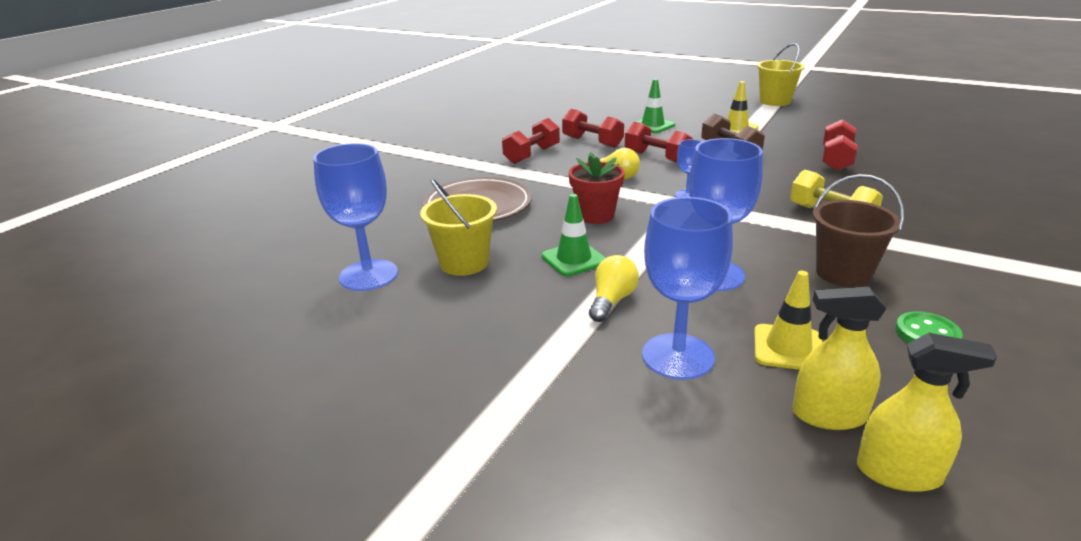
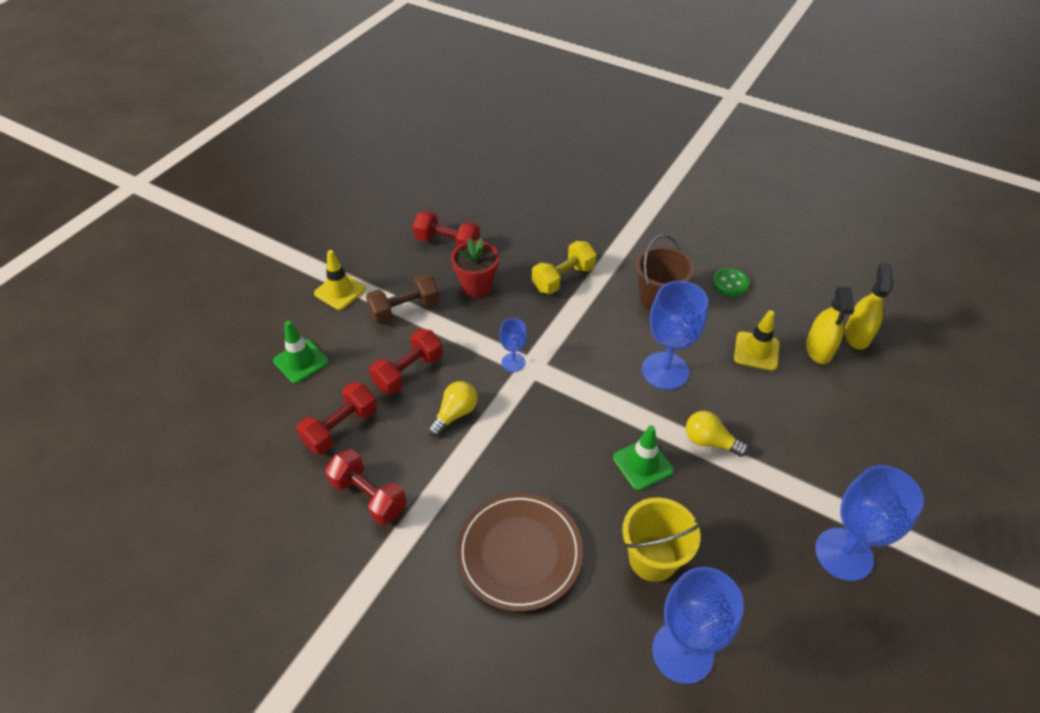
camera: 90 degrees left, 20 degrees up
red flower pot [569,152,625,224] -> red flower pot moved to [451,237,499,297]
blue goblet [642,197,733,380] -> blue goblet moved to [815,465,924,581]
yellow bucket [757,43,805,106] -> none

